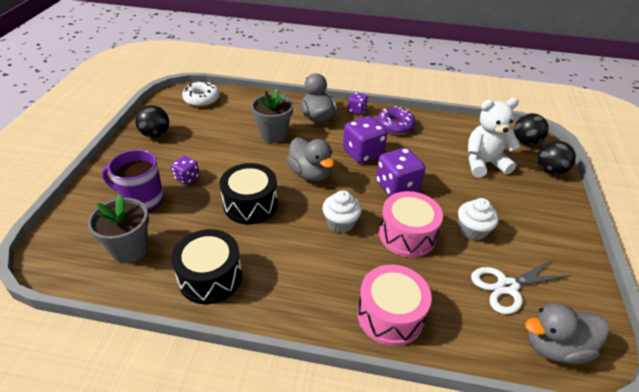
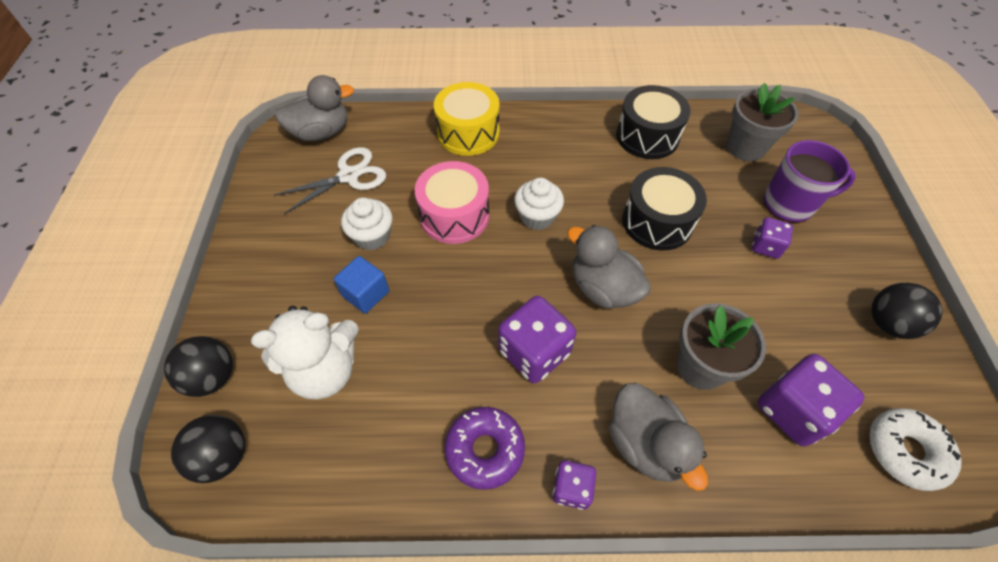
camera: 170 degrees right, 15 degrees up
pink drum [357,265,432,346] -> yellow drum [434,82,500,156]
purple dice [376,148,425,197] -> purple dice moved to [758,354,865,446]
none -> blue cube [334,256,389,314]

